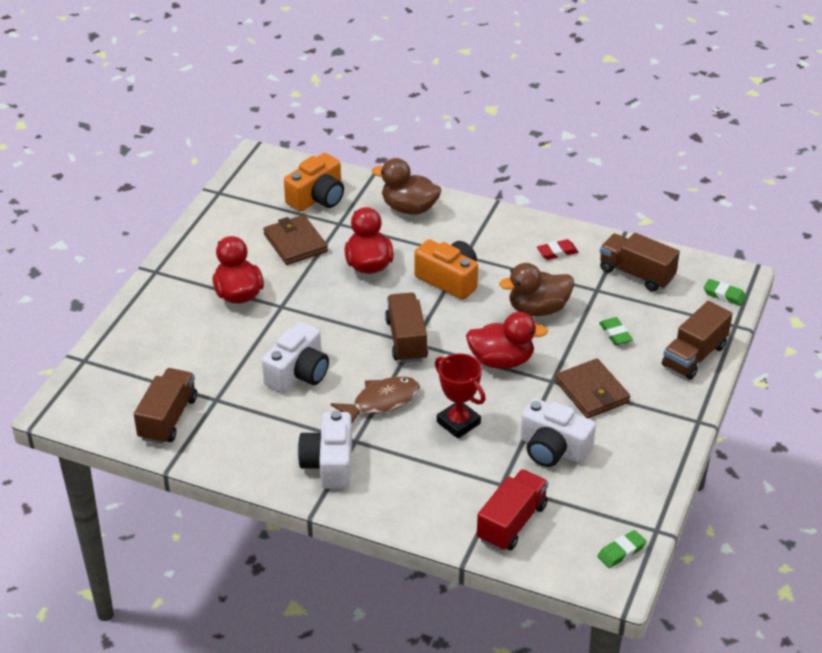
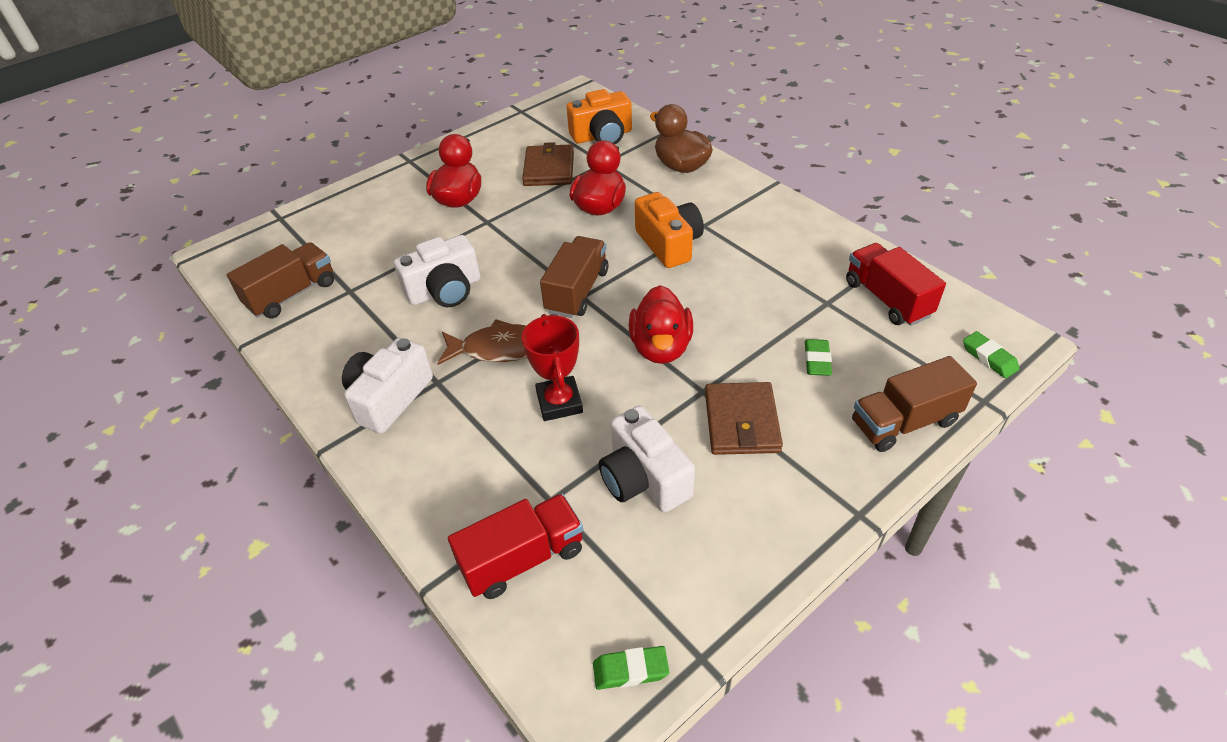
camera: 30 degrees right, 5 degrees up
red duck [466,312,548,369] -> red duck turned 60 degrees clockwise [629,285,693,364]
brown duck [499,263,574,316] -> none
red eraser [537,239,578,260] -> none
brown truck [600,233,680,292] -> red truck [846,243,946,326]

